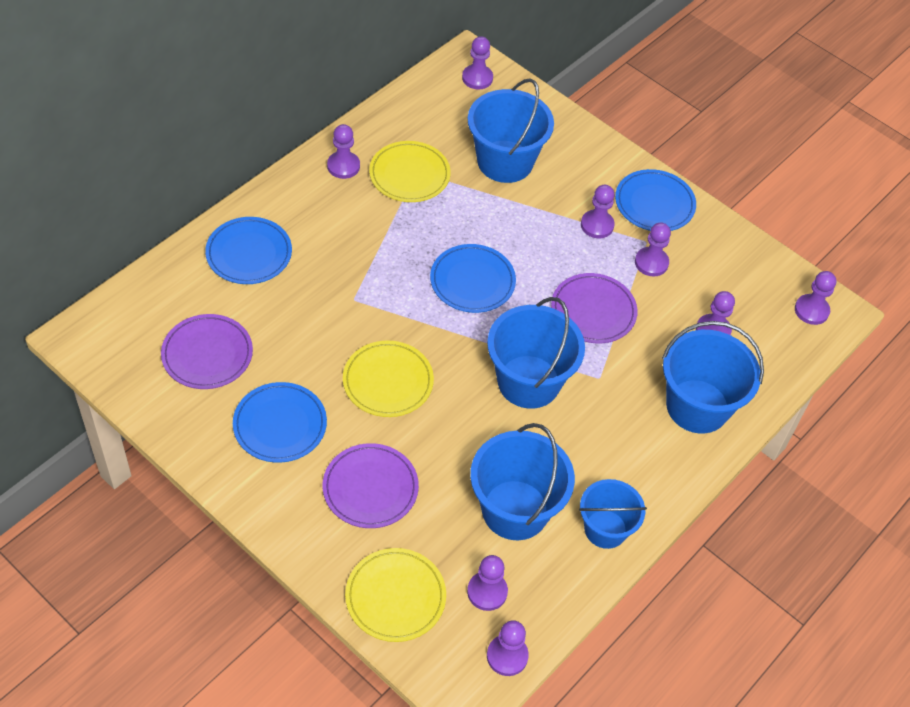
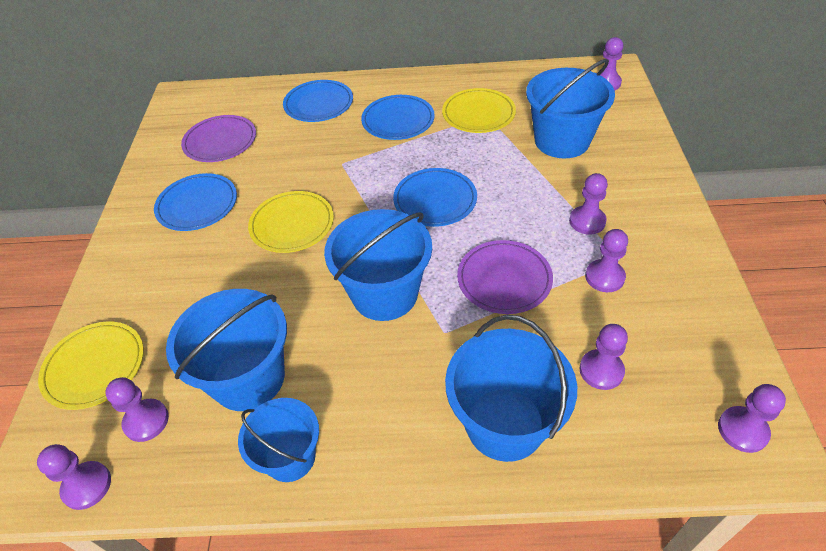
camera: 55 degrees right, 5 degrees down
purple plate [323,443,419,528] -> none
purple pawn [327,124,360,179] -> none
blue plate [615,169,696,231] -> blue plate moved to [361,95,435,140]

